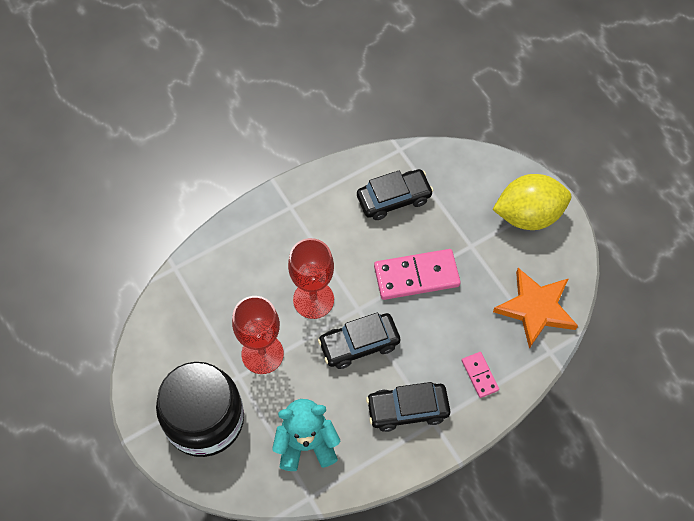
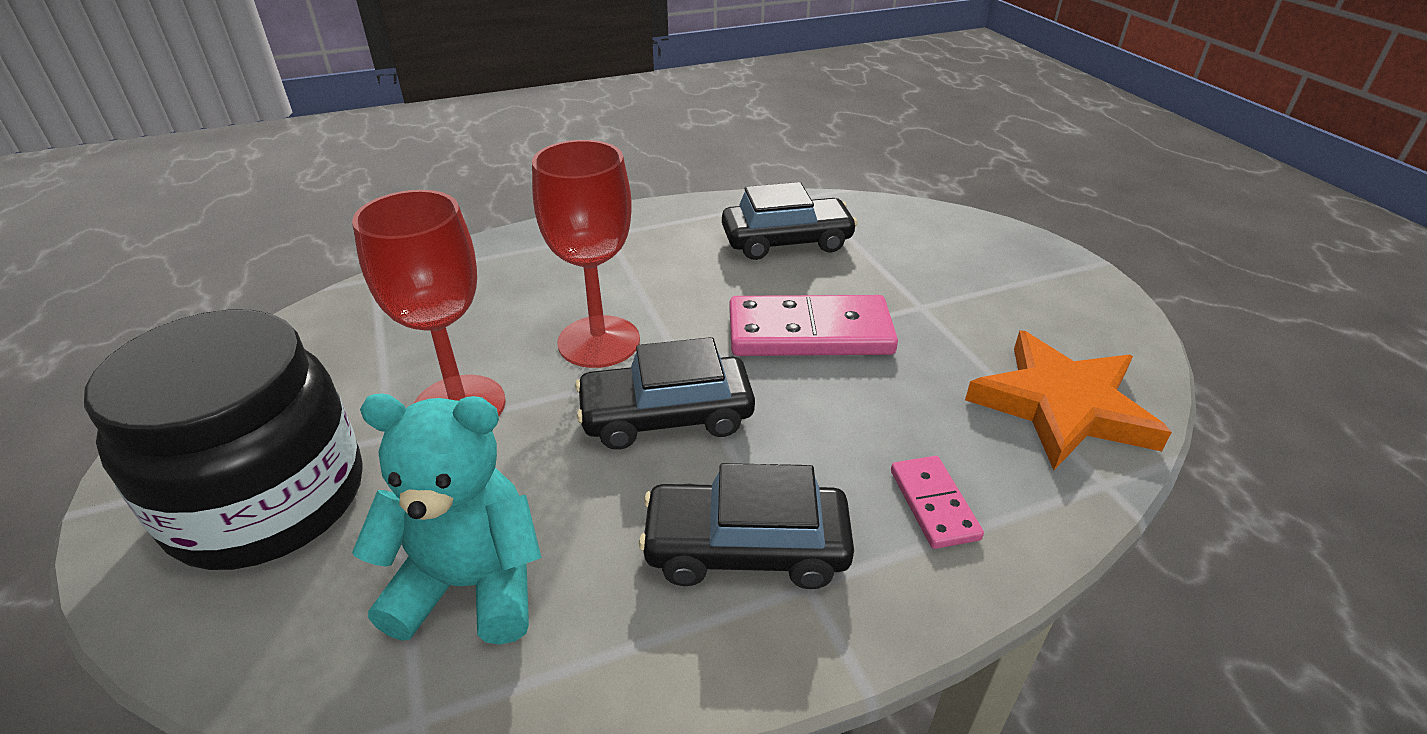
camera: 10 degrees right, 25 degrees down
yellow lemon [492,174,571,230] -> none

